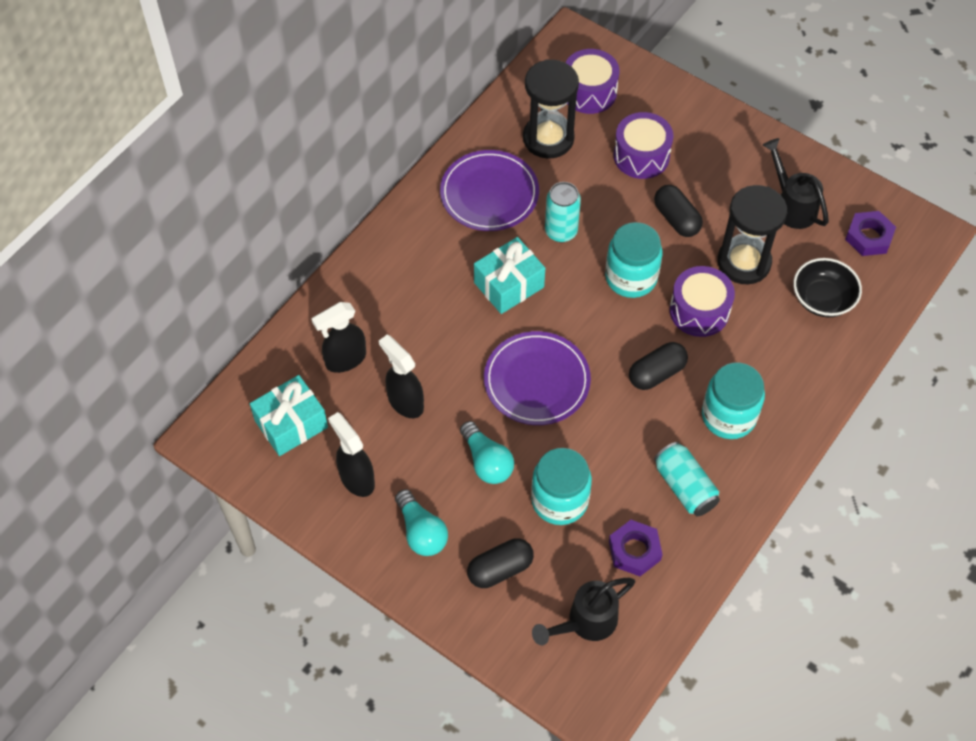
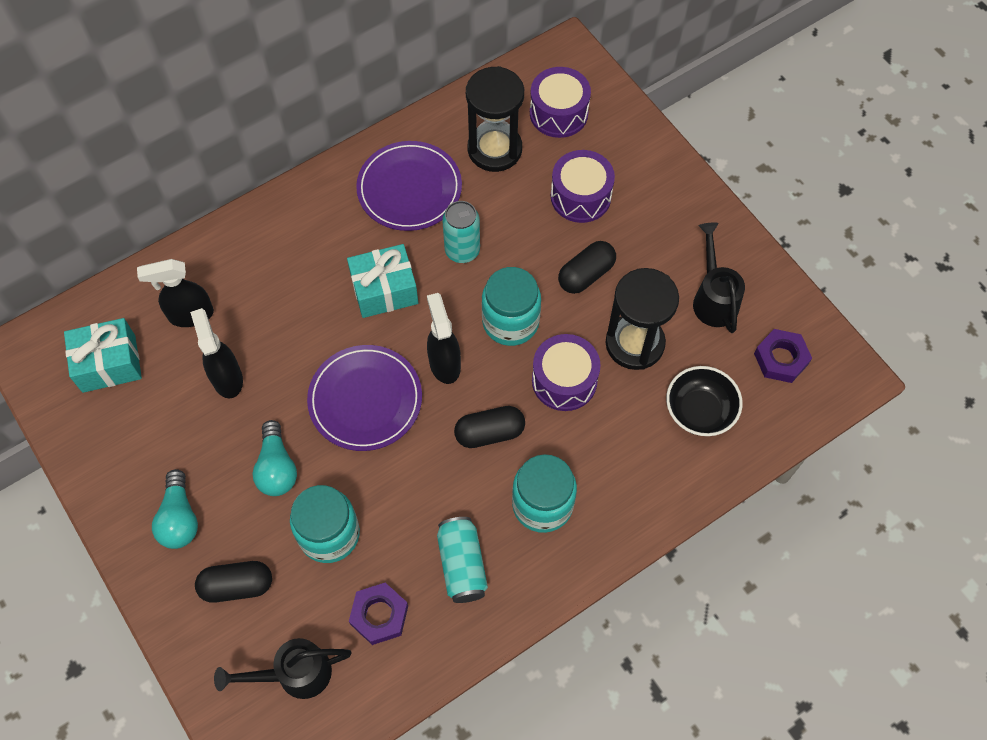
camera: 20 degrees right, 5 degrees up
black spray bottle [328,412,375,497] -> black spray bottle moved to [427,293,461,384]
black capsule [654,185,703,237] -> black capsule turned 60 degrees clockwise [558,241,616,294]

